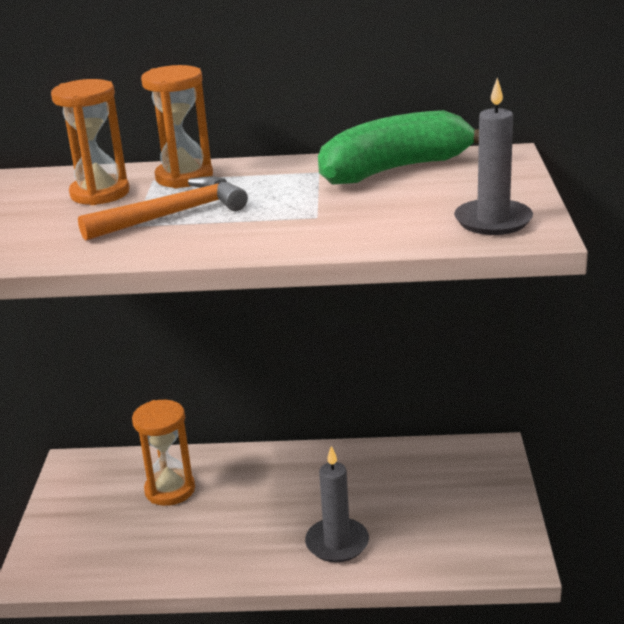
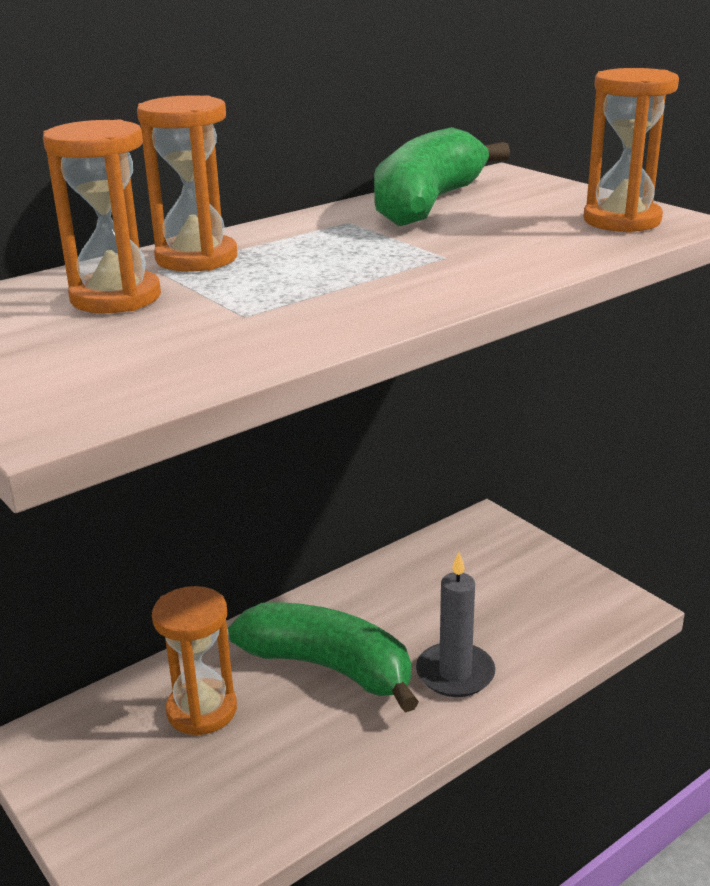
camera: 40 degrees left, 0 degrees up
orange hammer [78,176,248,240] -> none
grey candle [454,78,533,235] -> orange hourglass [584,68,679,233]
none -> green banana [228,602,419,713]

